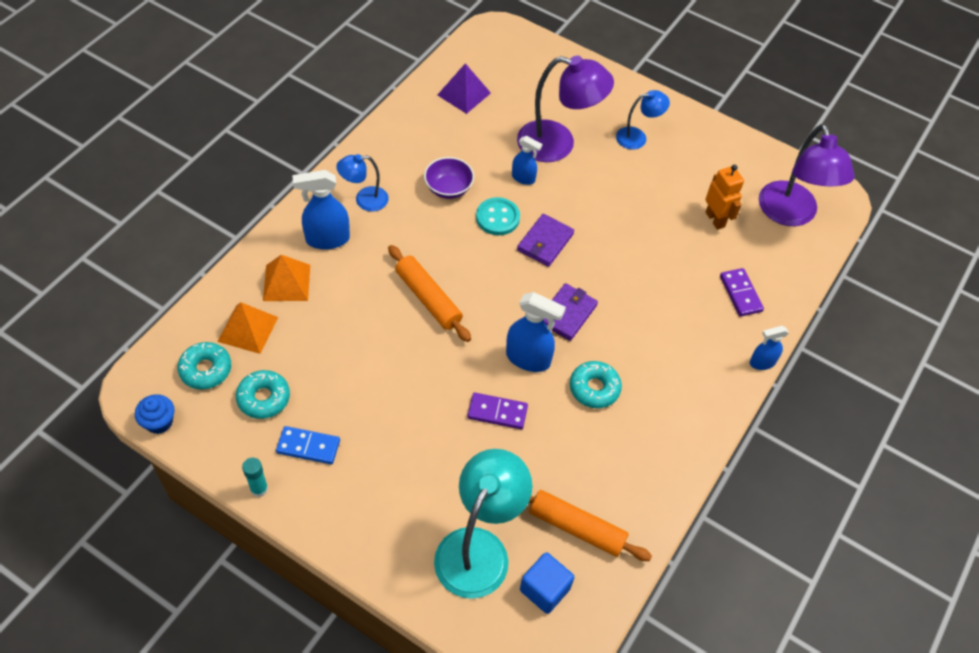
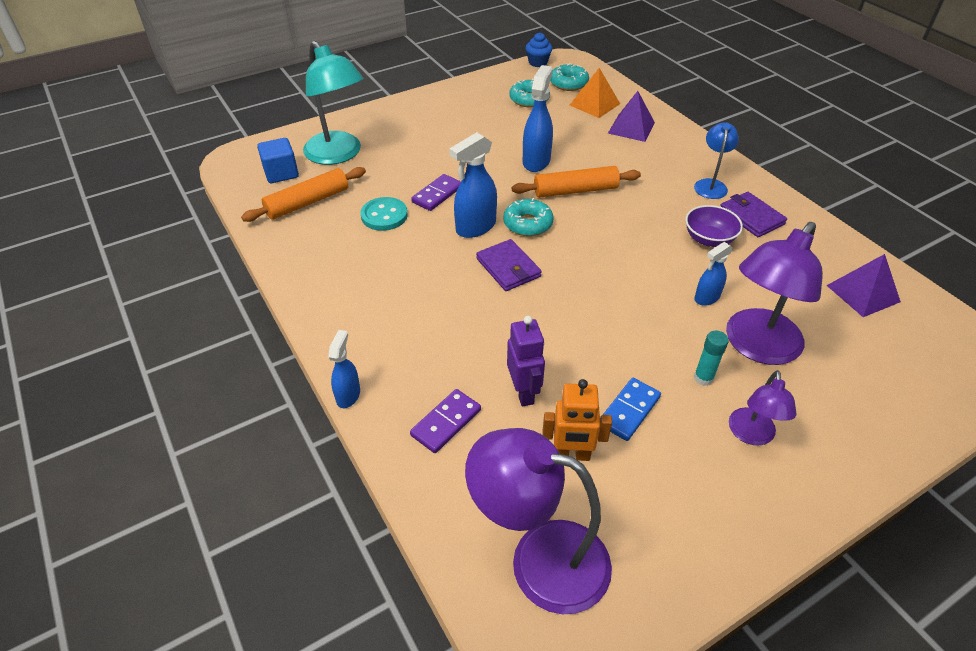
camera: 120 degrees right, 10 degrees down
turquoise glue stick [242,458,268,497] -> turquoise glue stick moved to [694,331,729,386]
orange pyramid [263,255,310,301] -> purple pyramid [608,91,655,142]
blue domino [276,426,340,464] -> blue domino moved to [600,378,661,441]
blue spray bottle [292,170,350,250] -> blue spray bottle moved to [523,65,553,172]
turquoise button [476,197,520,235] -> turquoise button moved to [361,197,408,231]
purple wallet [517,214,574,267] -> purple wallet moved to [721,192,787,237]
turquoise donut [570,361,622,408] -> turquoise donut moved to [503,198,554,236]
blue lamp [616,90,670,150] -> purple lamp [729,370,797,446]
purple domino [720,268,764,317] -> purple domino turned 60 degrees counterclockwise [410,389,481,453]
none -> purple robot [507,316,545,406]

